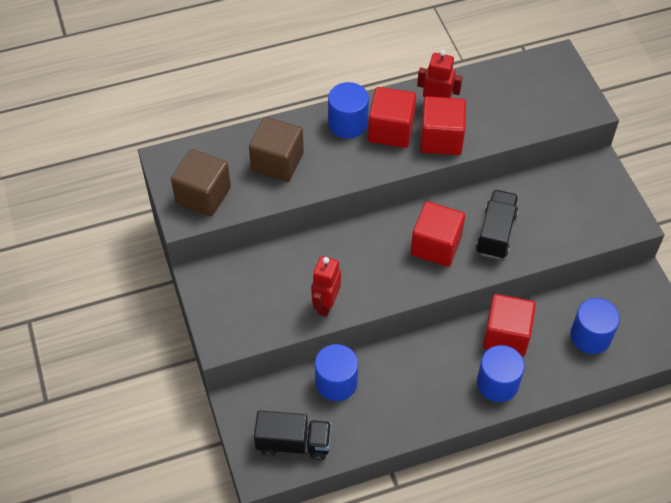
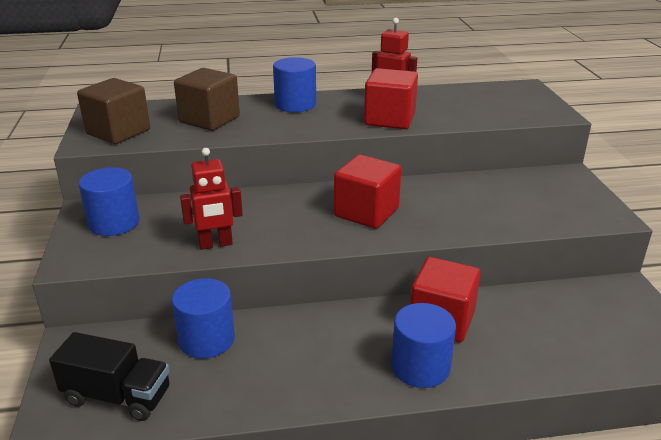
camera: 10 degrees right, 25 degrees down
red robot [311,256,341,317] -> red robot turned 135 degrees counterclockwise [180,148,243,250]
red cube [368,87,416,148] -> none
black truck [476,190,519,259] -> none
blue cylinder [570,298,620,354] -> blue cylinder moved to [78,167,139,236]

